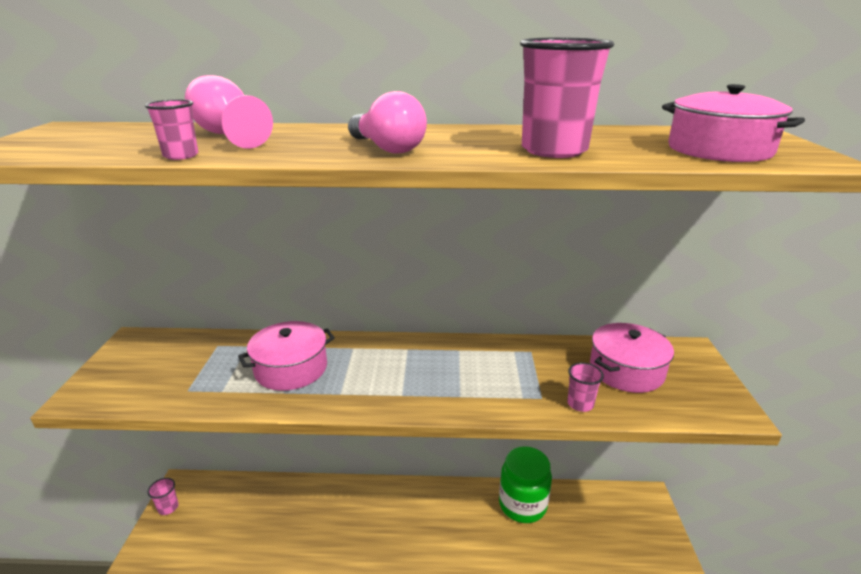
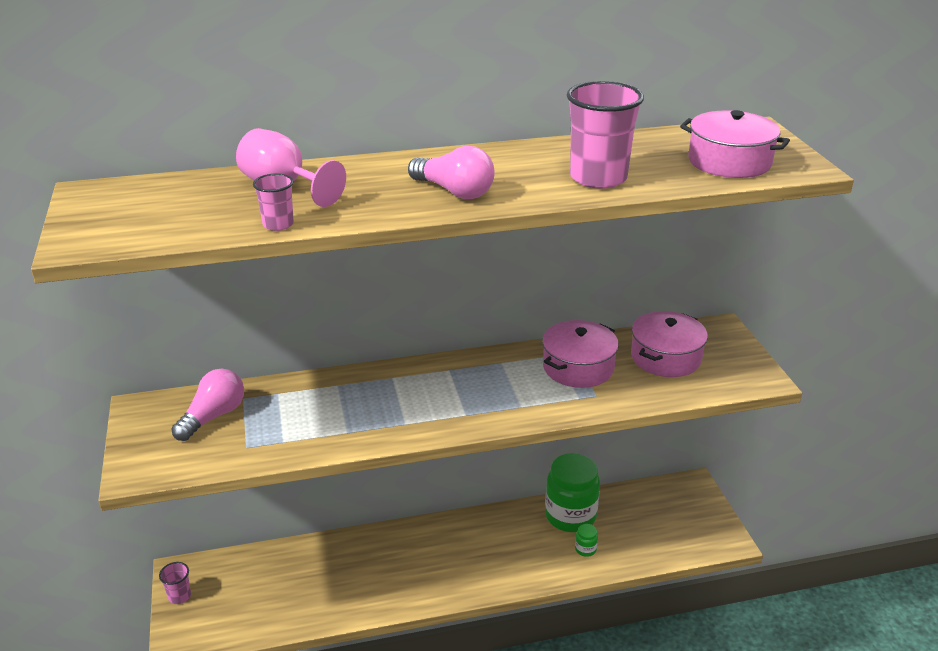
camera: 15 degrees left, 5 degrees up
pink pot [238,321,335,391] -> pink pot moved to [542,320,619,388]
pink cup [567,362,604,412] -> none
none -> pink light bulb [171,369,244,441]
none -> green jar [575,524,598,557]

